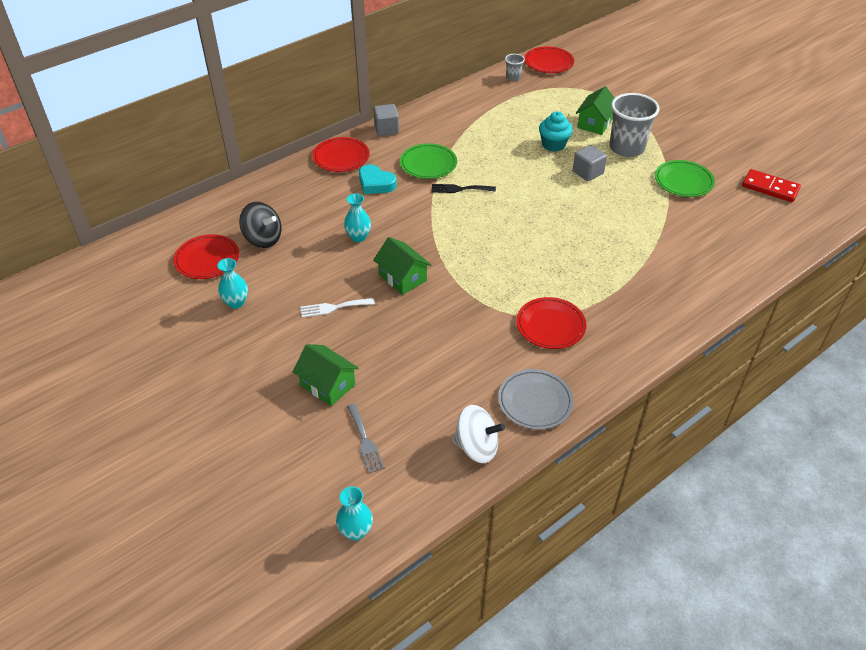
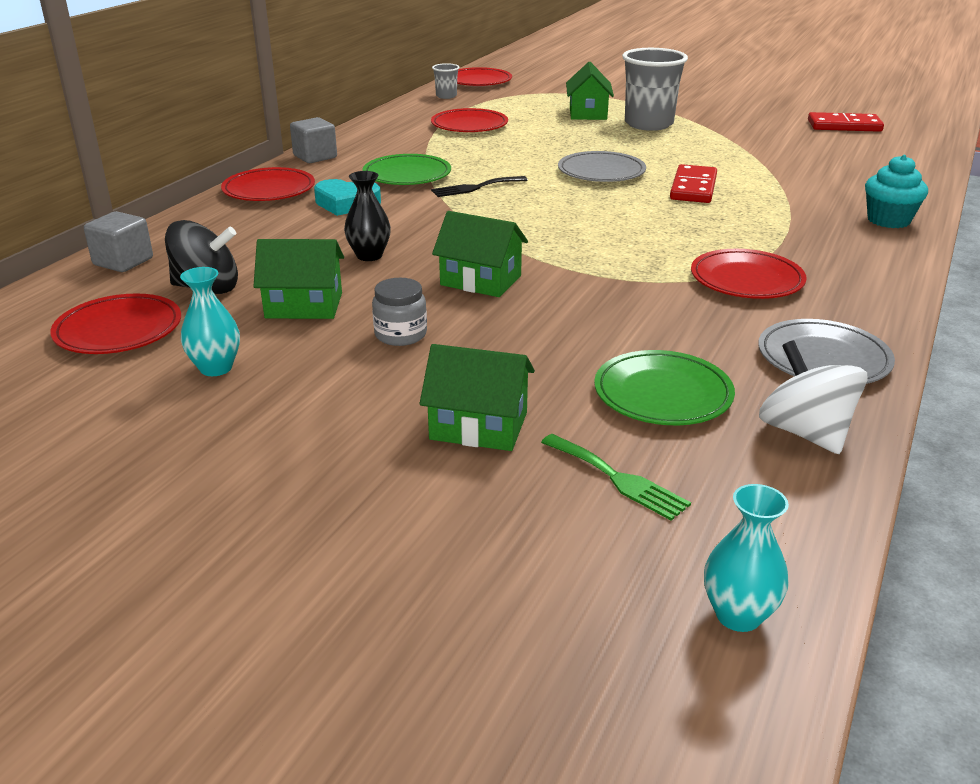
camera: 25 degrees left, 15 degrees down
white fork [300,298,375,318] -> grey jar [372,278,427,346]
turquoise vase [344,193,371,242] -> black vase [344,171,391,261]
grey fork [347,403,385,473] -> green fork [541,434,691,521]
white spinning top [452,405,505,463] -> white spinning top turned 105 degrees counterclockwise [759,340,868,454]
turquoise cupcake [539,111,573,152] -> turquoise cupcake moved to [865,155,928,228]
grey cube [573,145,607,181] -> grey cube moved to [84,211,153,272]
green plate [655,160,715,197] -> green plate moved to [594,350,735,425]
none -> green house [253,239,344,319]
none -> red plate [431,108,508,132]
none -> grey plate [558,151,646,182]
none -> red domino [670,164,717,203]

